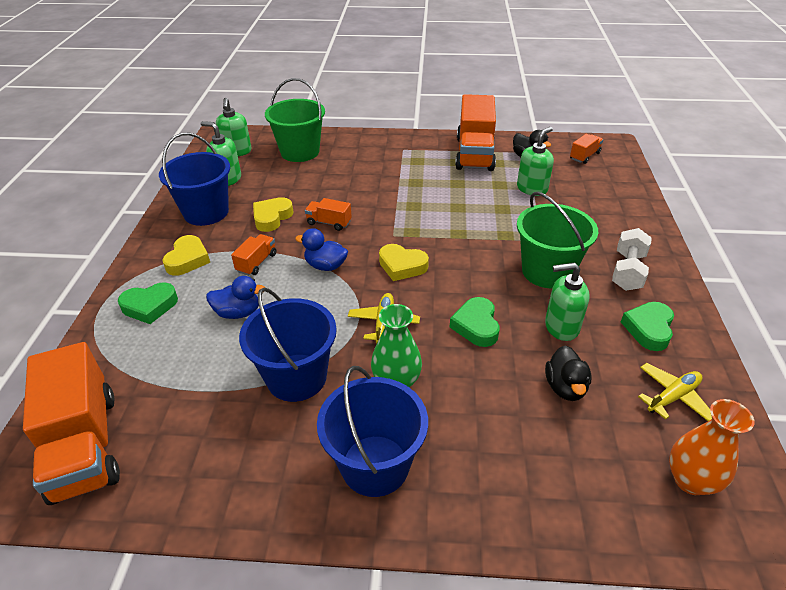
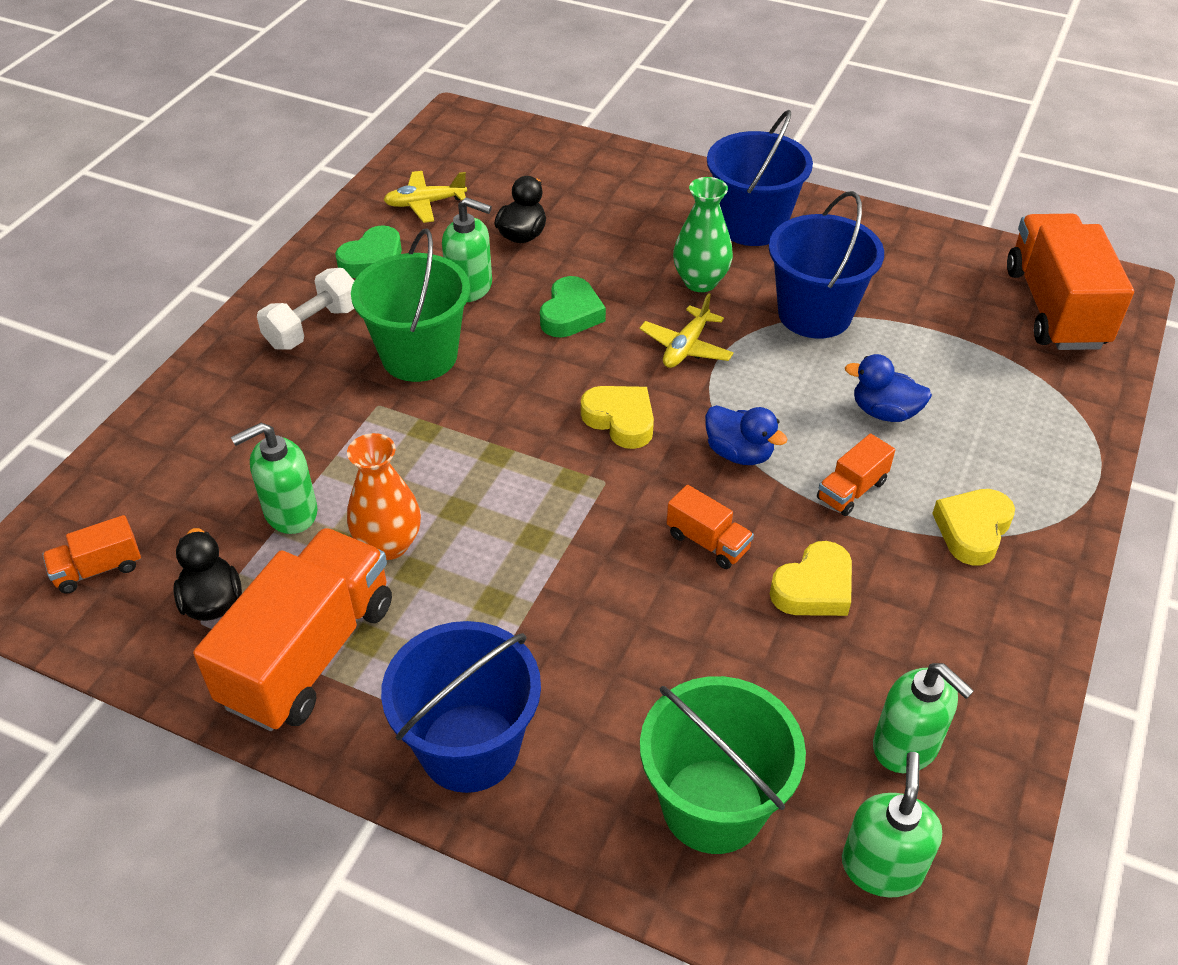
camera: 160 degrees left, 5 degrees up
green heart [118,282,178,324] -> none
blue bucket [159,133,230,226] -> blue bucket moved to [381,621,541,793]
orange vase [669,399,755,495] -> orange vase moved to [347,433,421,560]

